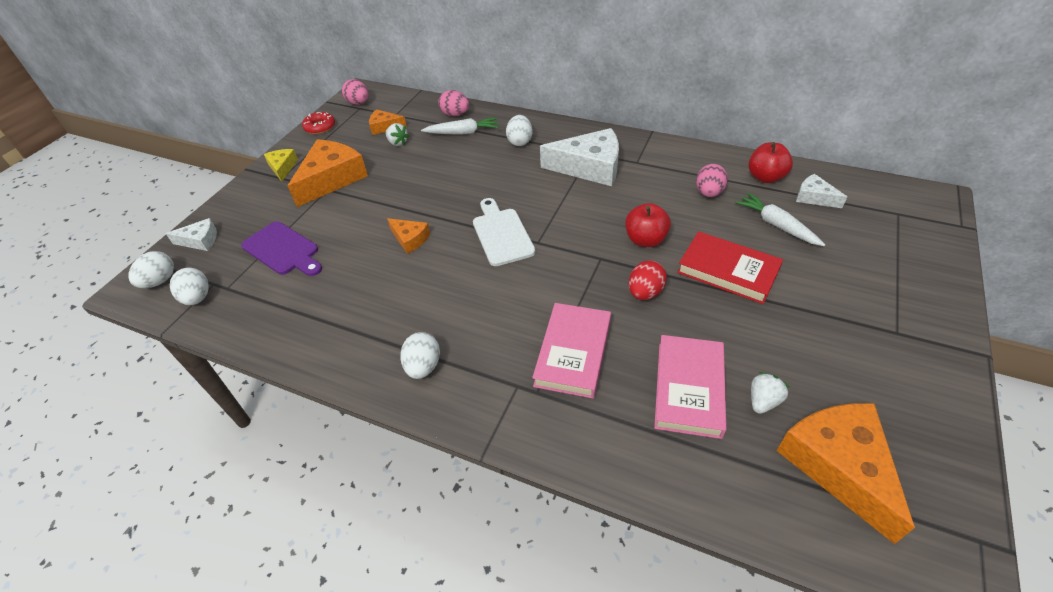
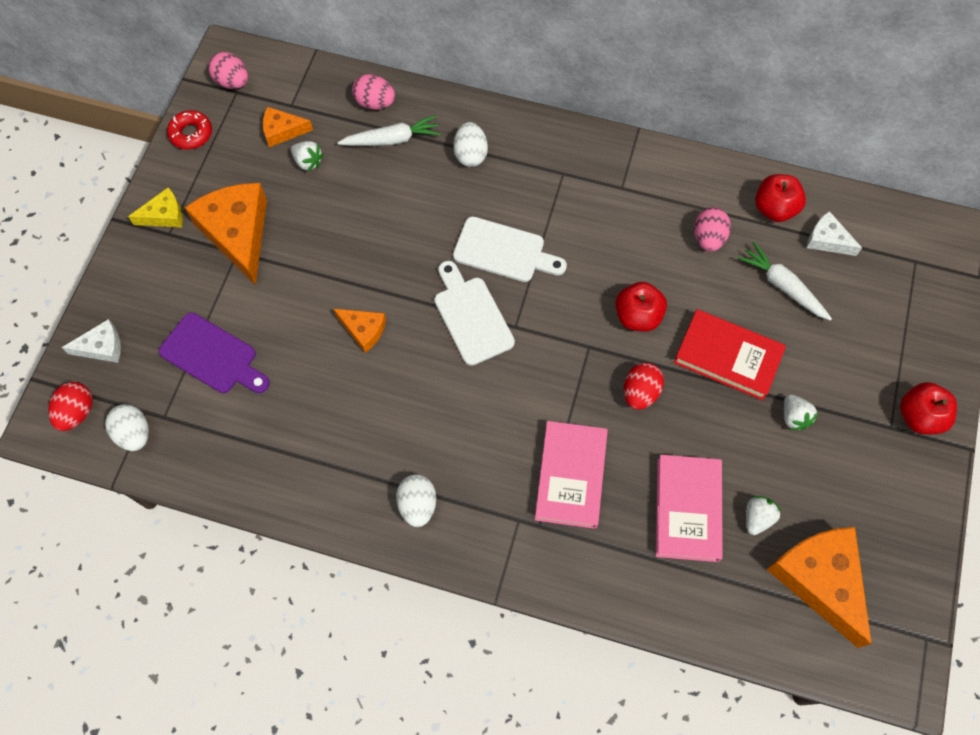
camera: 10 degrees left, 20 degrees up
white egg [129,251,174,288] -> red egg [48,382,93,431]
yellow cheese [264,149,298,182] -> yellow cheese turned 90 degrees clockwise [128,187,183,227]
orange cheese [288,139,368,207] -> orange cheese turned 45 degrees counterclockwise [185,183,267,285]
white cheese [540,128,619,186] -> none
none -> white cutting board [453,216,567,282]
none -> white strawberry [784,394,819,430]
none -> red apple [900,382,957,434]

